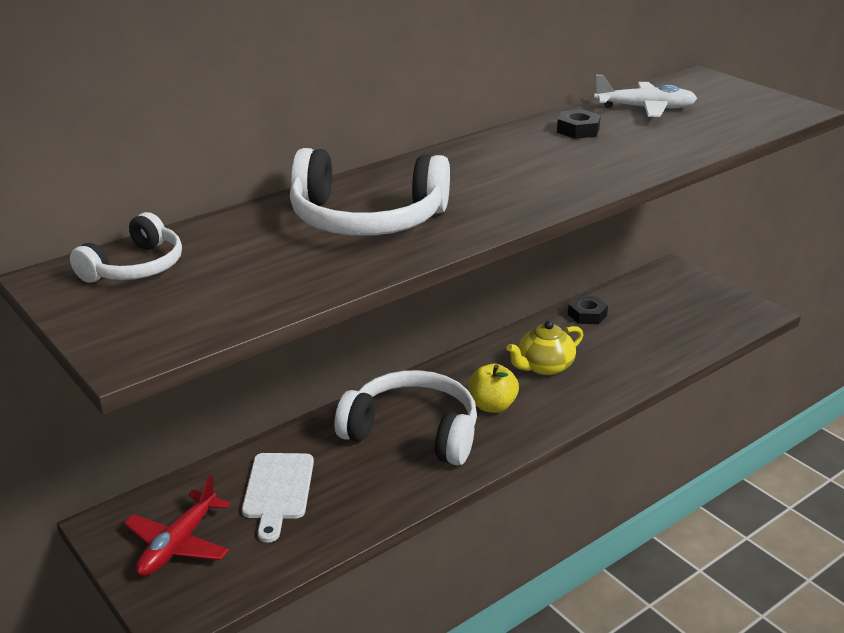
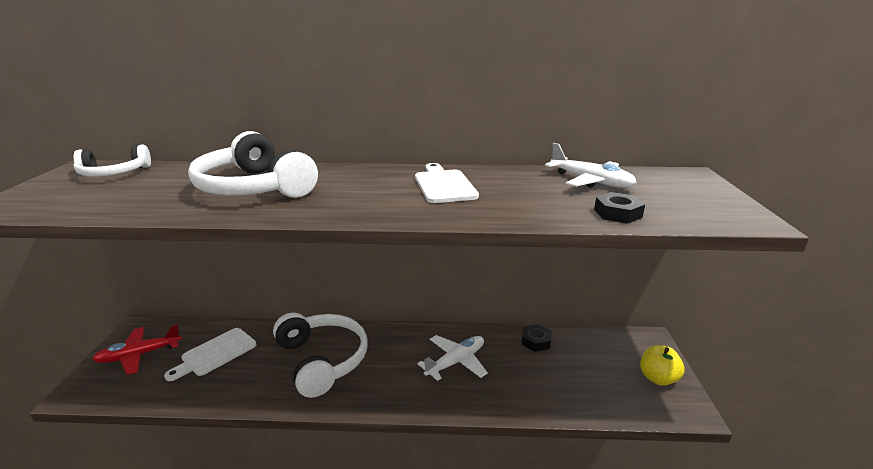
camera: 40 degrees right, 5 degrees down
yellow apple [469,364,519,413] -> yellow apple moved to [640,345,685,386]
yellow teapot [507,320,583,375] -> white plane [417,335,488,381]
black nut [557,109,601,139] -> black nut moved to [594,192,645,224]
none -> white cutting board [415,163,479,203]

